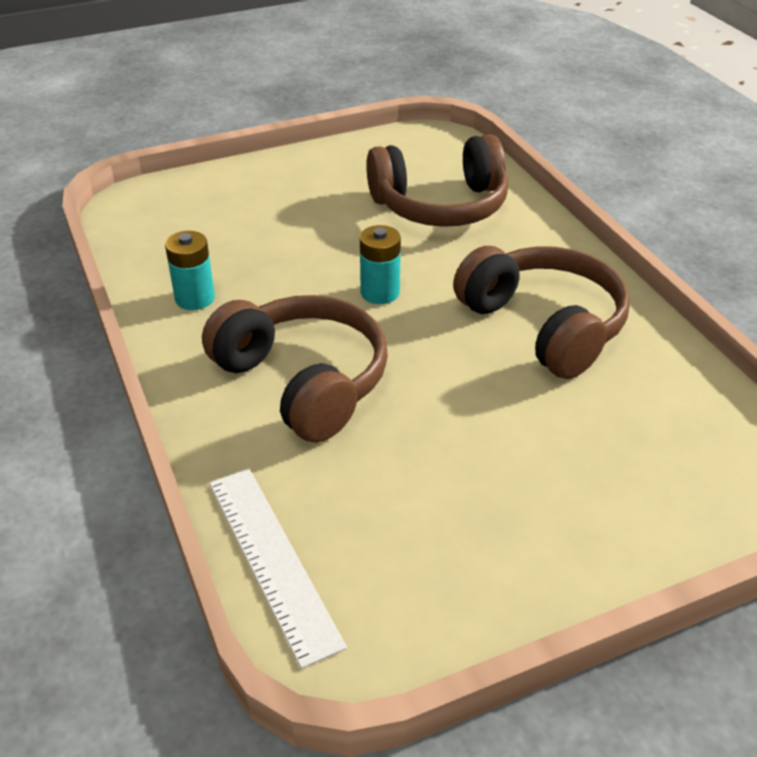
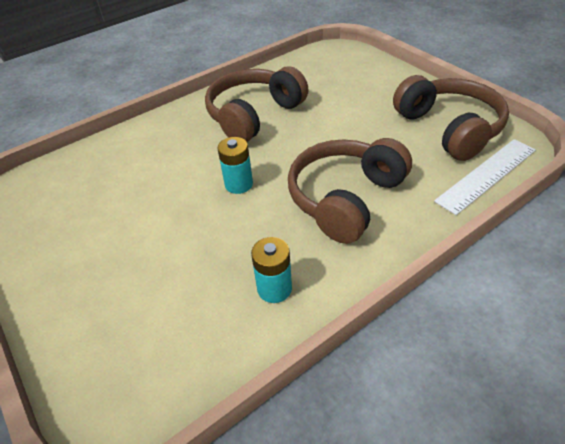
camera: 100 degrees left, 5 degrees up
brown headphones [366,134,508,227] -> brown headphones moved to [393,75,509,161]

